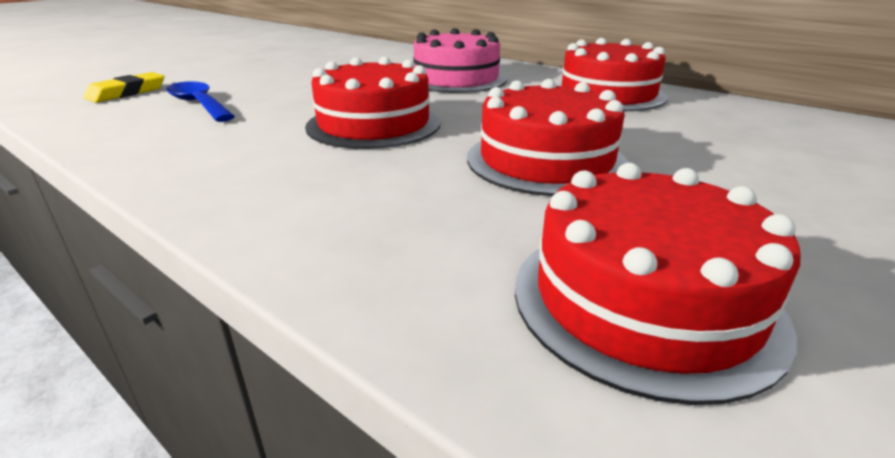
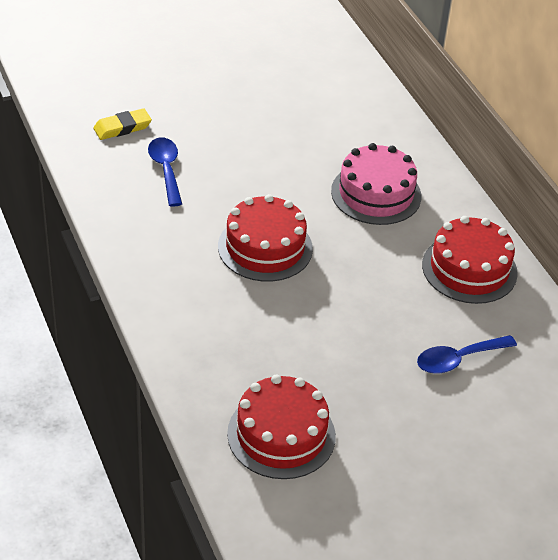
camera: 25 degrees right, 15 degrees up
red cake [467,79,629,196] -> none
none -> blue spoon [417,335,517,374]

